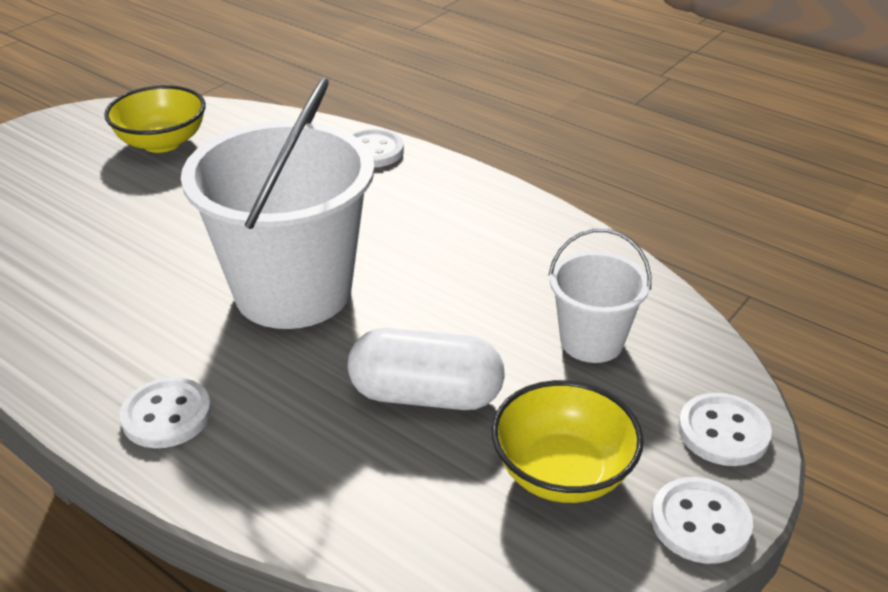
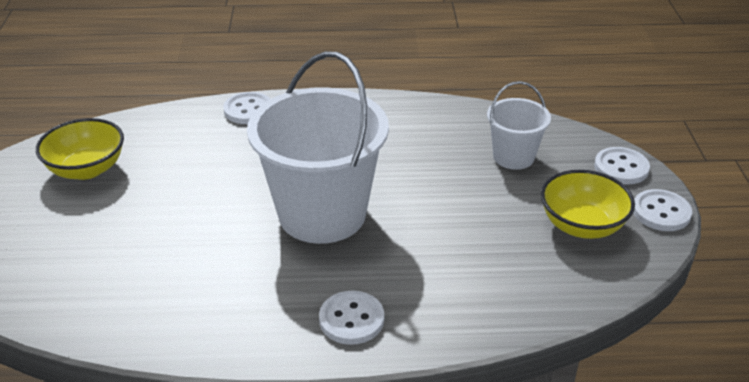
camera: 40 degrees left, 0 degrees up
white capsule [348,328,505,410] -> none

